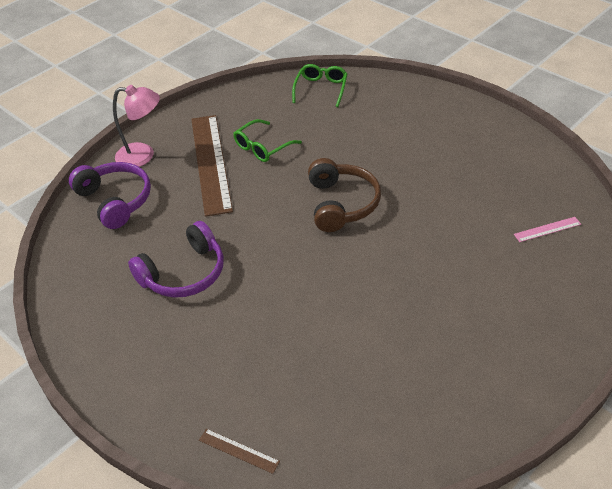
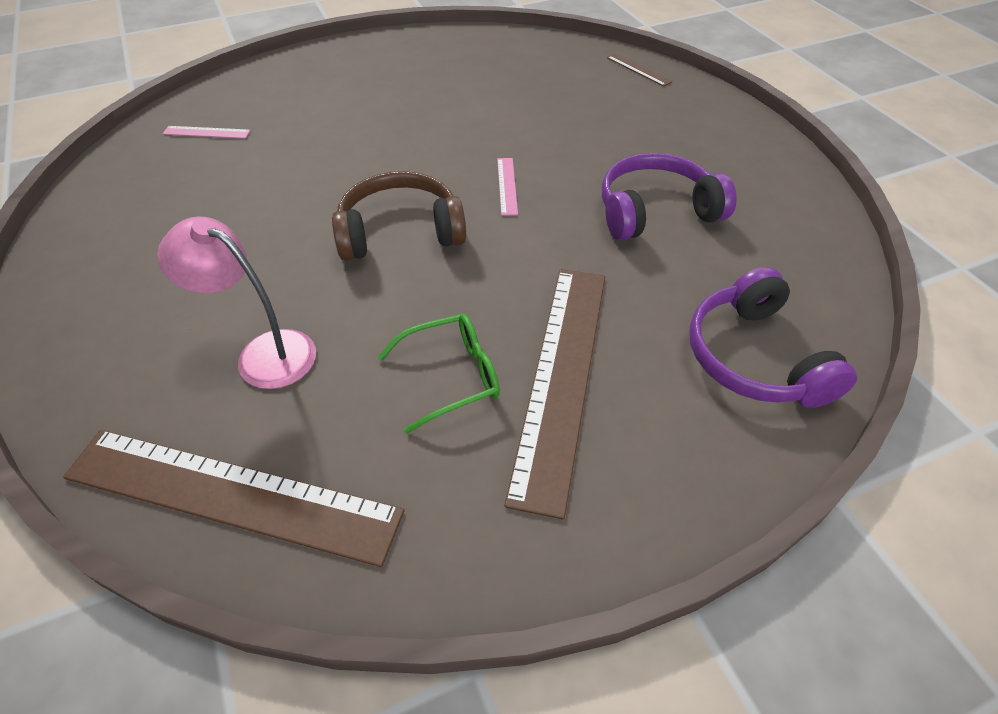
camera: 160 degrees left, 5 degrees up
pink lamp [113,85,160,167] -> pink lamp moved to [157,217,316,389]
green glasses [292,64,347,107] -> brown ruler [63,430,405,567]
brown headphones [308,158,381,232] -> brown headphones turned 60 degrees clockwise [332,171,466,261]
none -> pink ruler [497,158,518,216]

